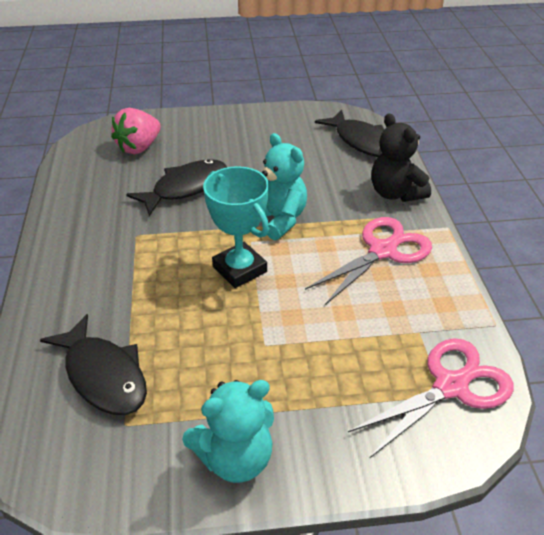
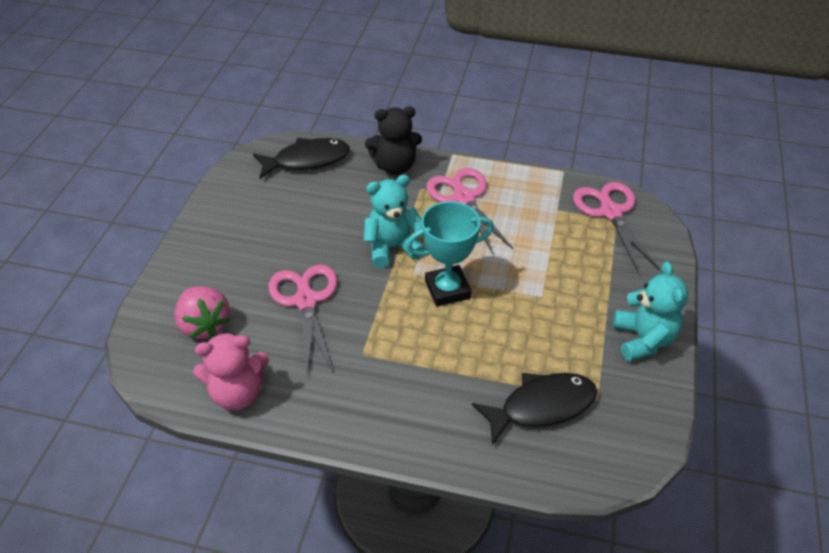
camera: 70 degrees left, 5 degrees up
black fish [126,159,227,216] -> pink scissors [268,264,337,374]
none -> pink teddy bear [193,332,269,410]

